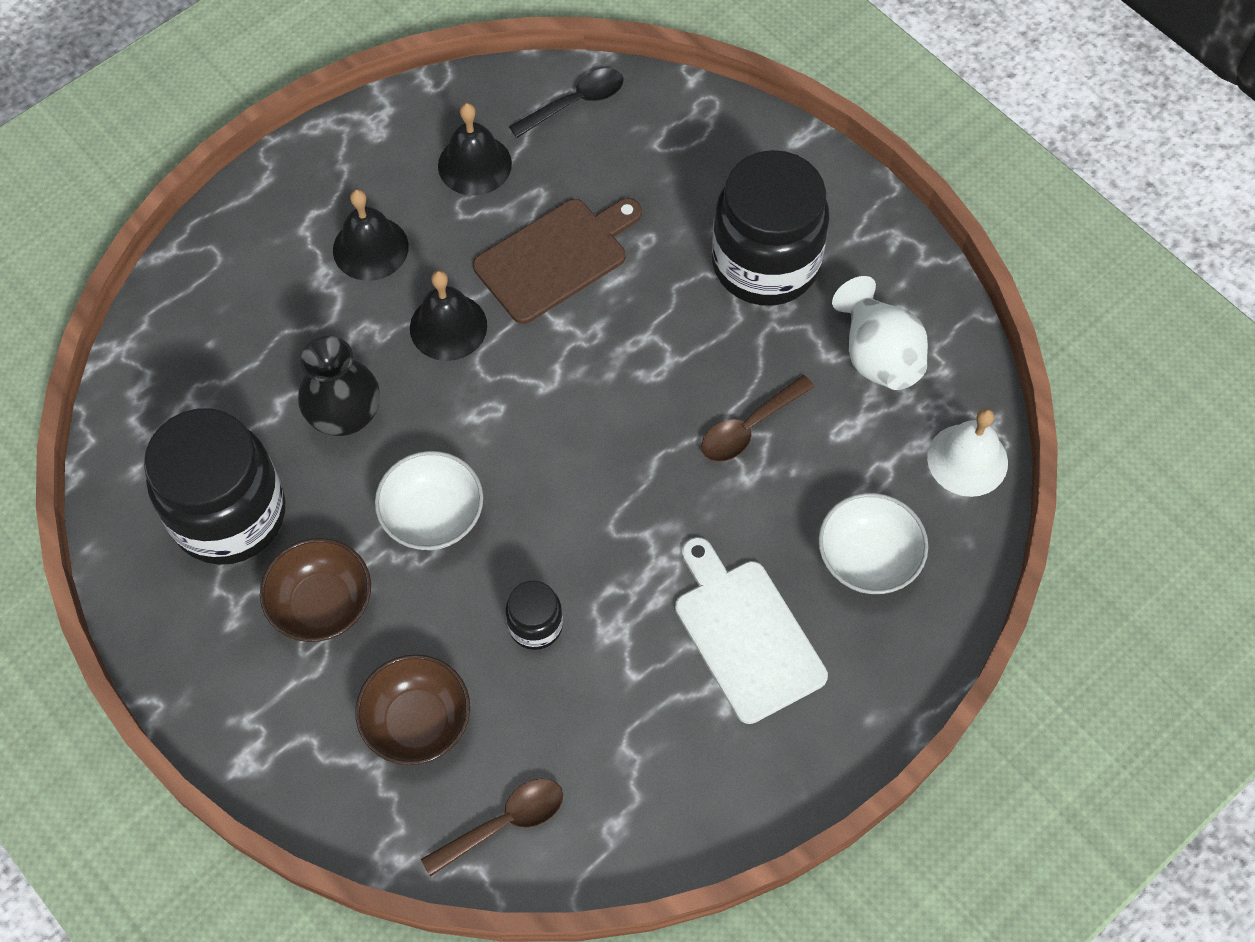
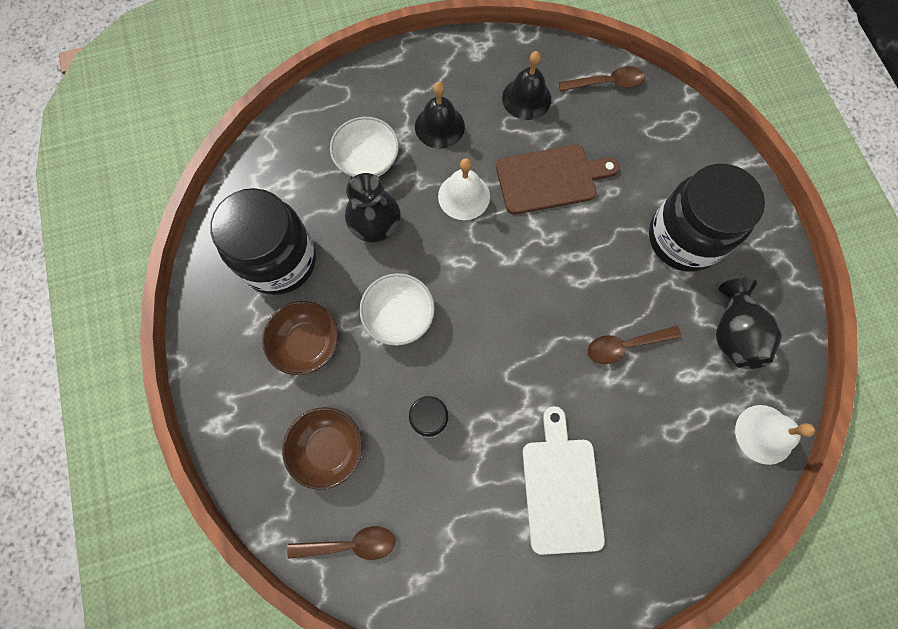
camera: 25 degrees right, 10 degrees up
black bell [410,270,487,361] -> white bell [438,158,490,220]
black spoon [509,68,624,138] -> brown spoon [559,66,645,92]
white bowl [818,493,928,594] -> white bowl moved to [330,117,399,177]
white vase [832,276,928,390] -> black vase [716,277,782,369]

